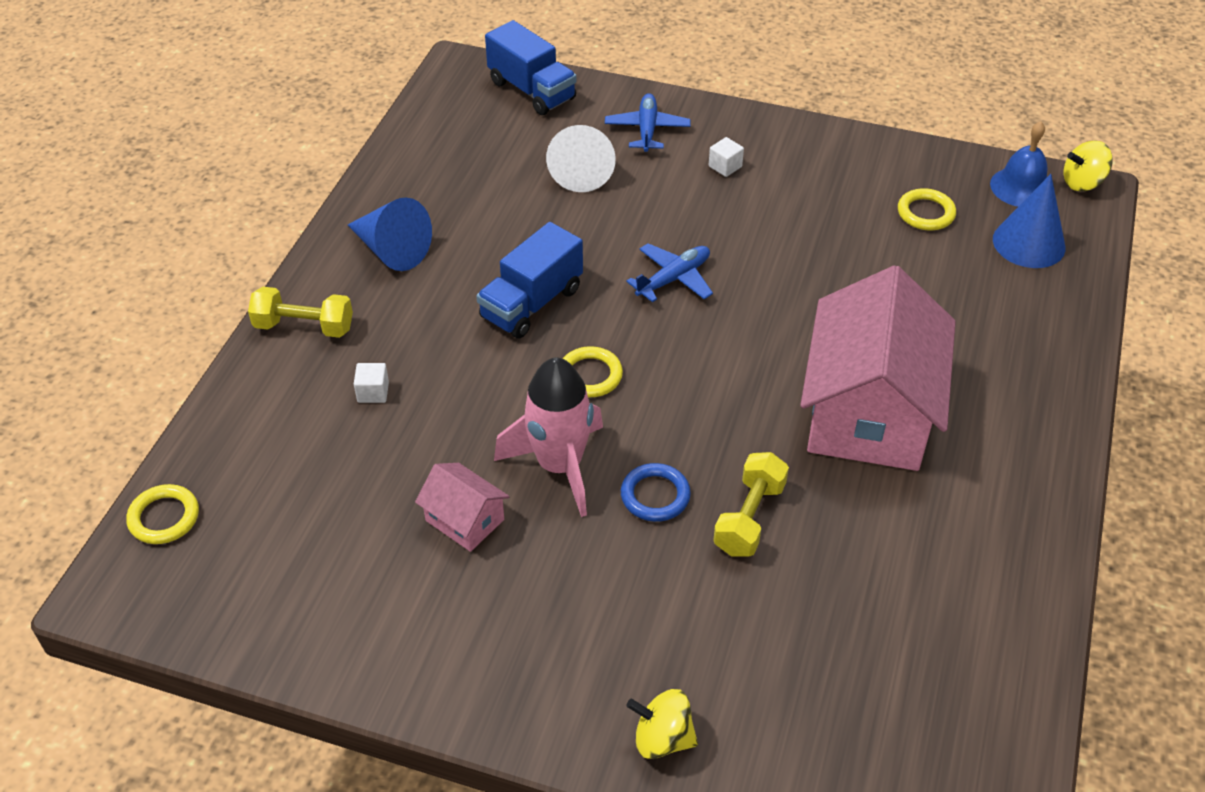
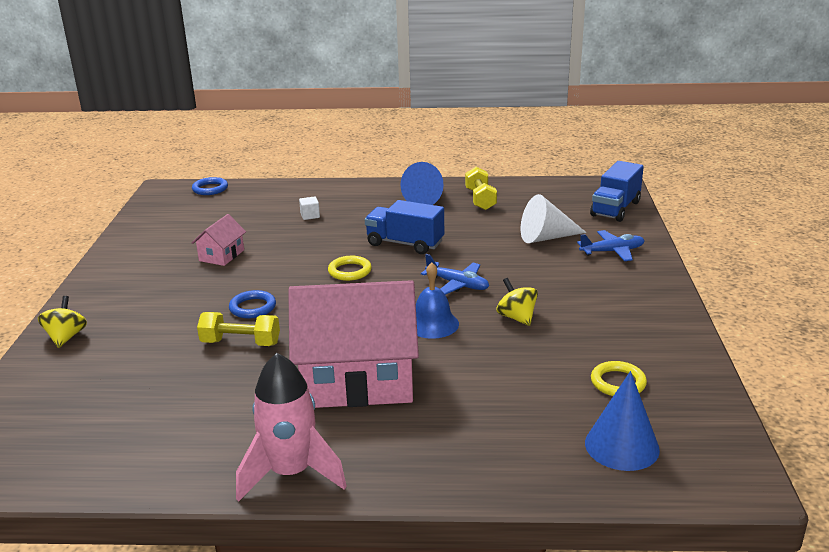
camera: 75 degrees right, 20 degrees down
yellow ring [126,484,199,544] -> blue ring [192,177,228,195]
yellow dumbbell [248,287,353,338] -> yellow dumbbell moved to [465,167,497,210]
pink rocket [494,357,603,517] -> pink rocket moved to [236,353,347,502]
white cube [709,137,744,177] -> none
blue bell [990,121,1048,207] -> blue bell moved to [416,262,459,339]
yellow spinning top [1063,140,1113,191] -> yellow spinning top moved to [496,278,538,326]

